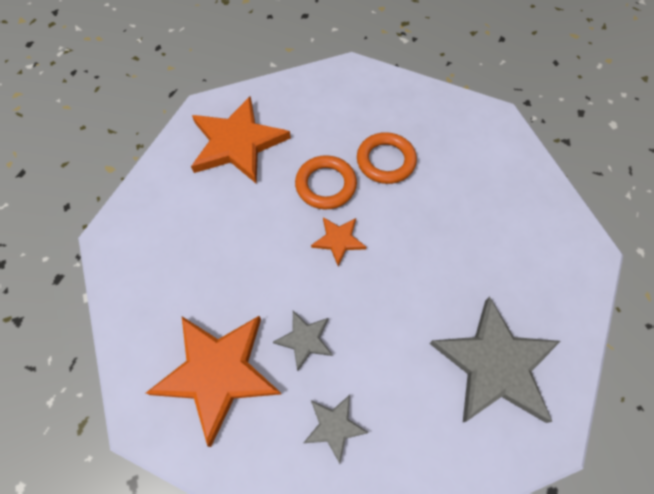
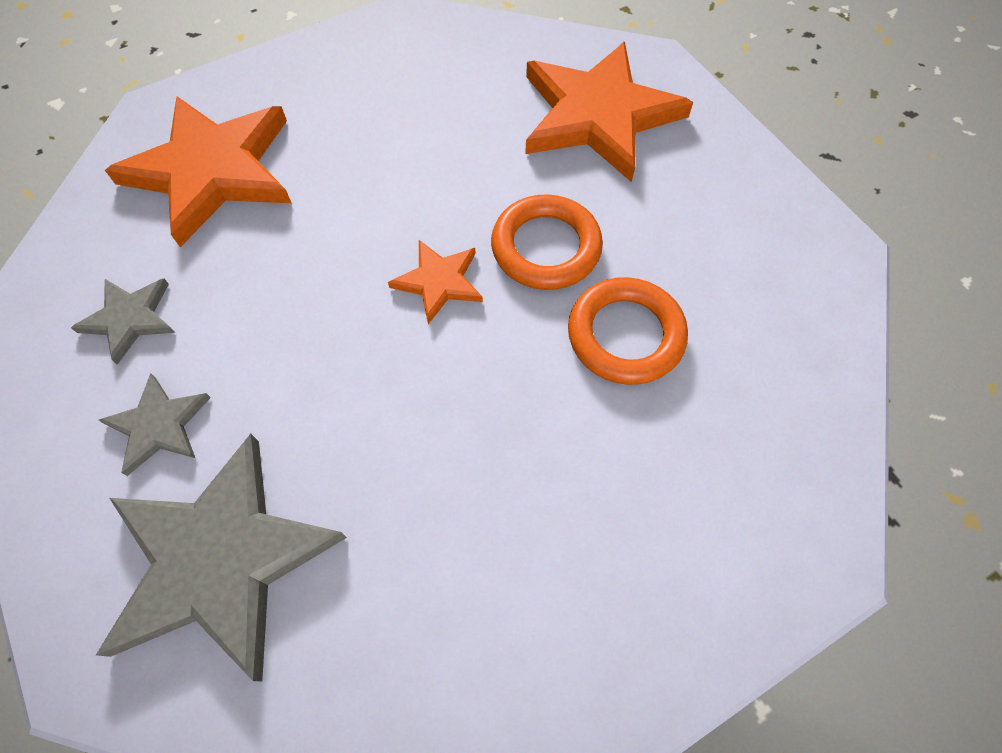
camera: 80 degrees right, 0 degrees up
grey star [273,311,333,371] -> grey star moved to [99,373,211,476]

